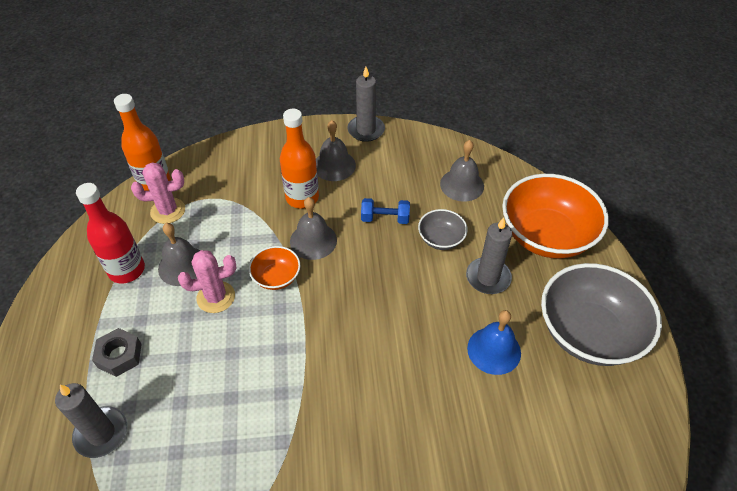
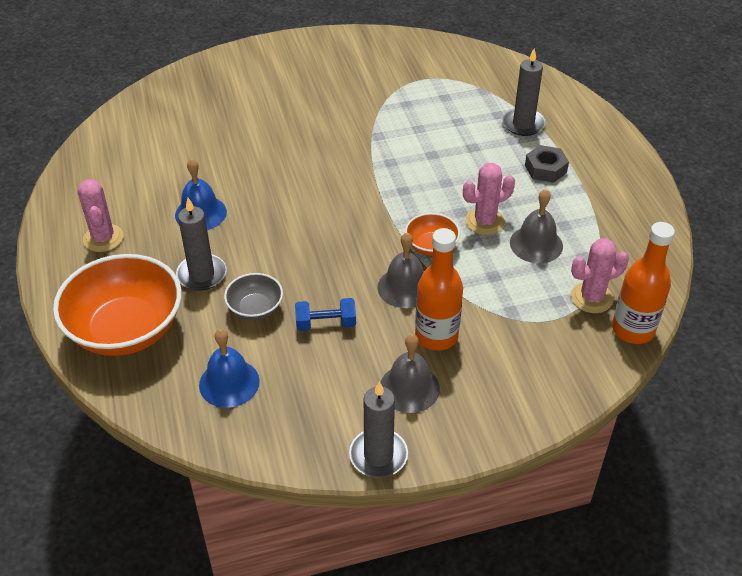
camera: 170 degrees right, 5 degrees down
red bottle [76,183,145,284] -> none
grey bell [440,140,484,202] -> blue bell [199,329,260,408]
grey bowl [541,263,662,366] -> pink cactus [78,179,124,252]

